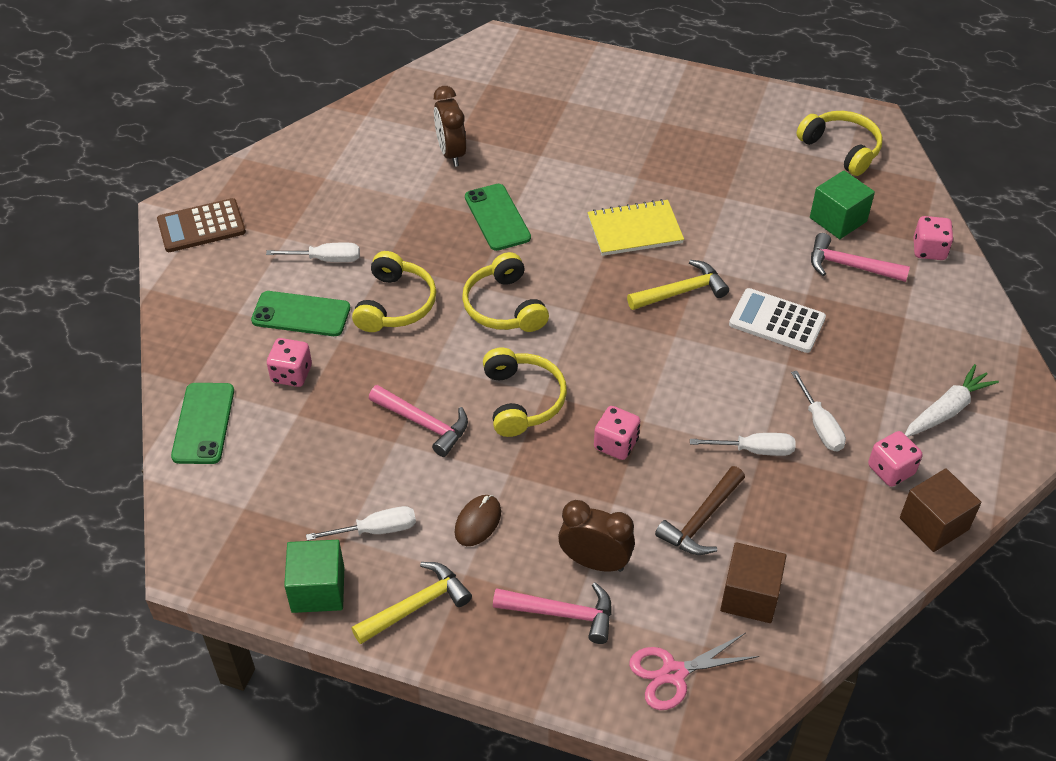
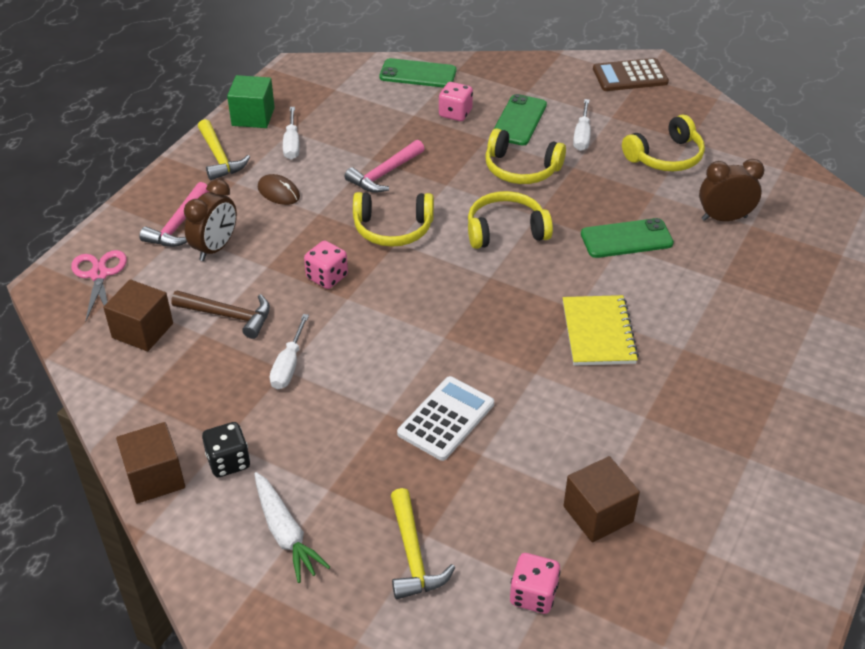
camera: 100 degrees right, 5 degrees down
brown calculator [157,198,246,252] -> brown calculator turned 90 degrees counterclockwise [593,58,669,91]
yellow hammer [627,260,729,310] -> yellow hammer moved to [391,488,455,599]
brown hammer [655,466,745,555] -> brown hammer turned 150 degrees clockwise [171,290,270,339]
white screwdriver [791,371,846,451] -> none
yellow headphones [797,111,883,176] -> yellow headphones moved to [622,115,705,171]
green cube [810,170,875,239] -> brown cube [563,456,640,542]
pink hammer [811,233,910,282] -> none
pink dice [868,431,923,487] -> black dice [202,422,250,477]

